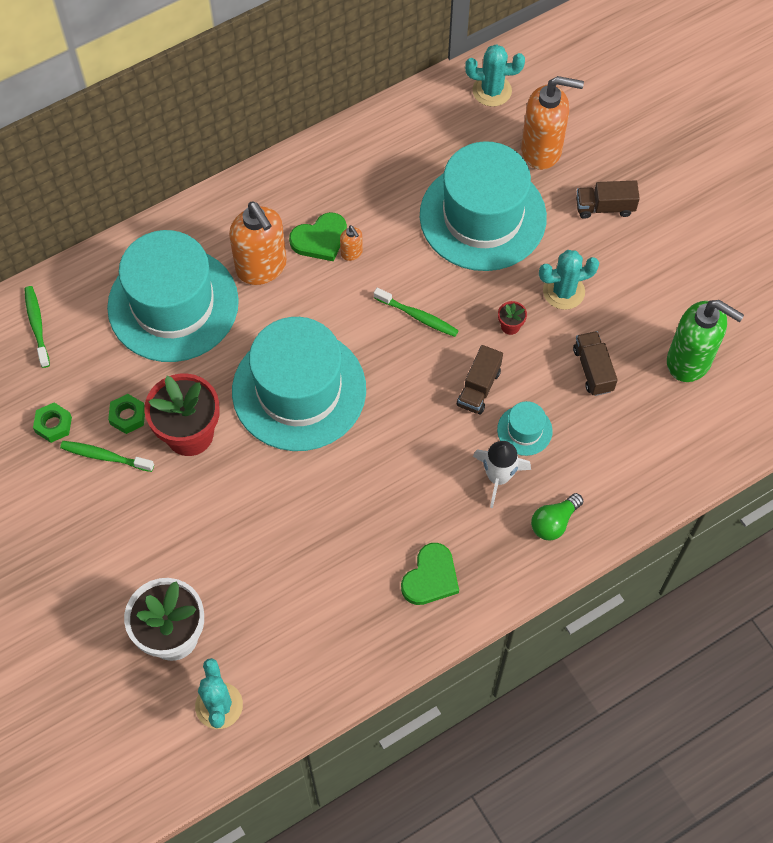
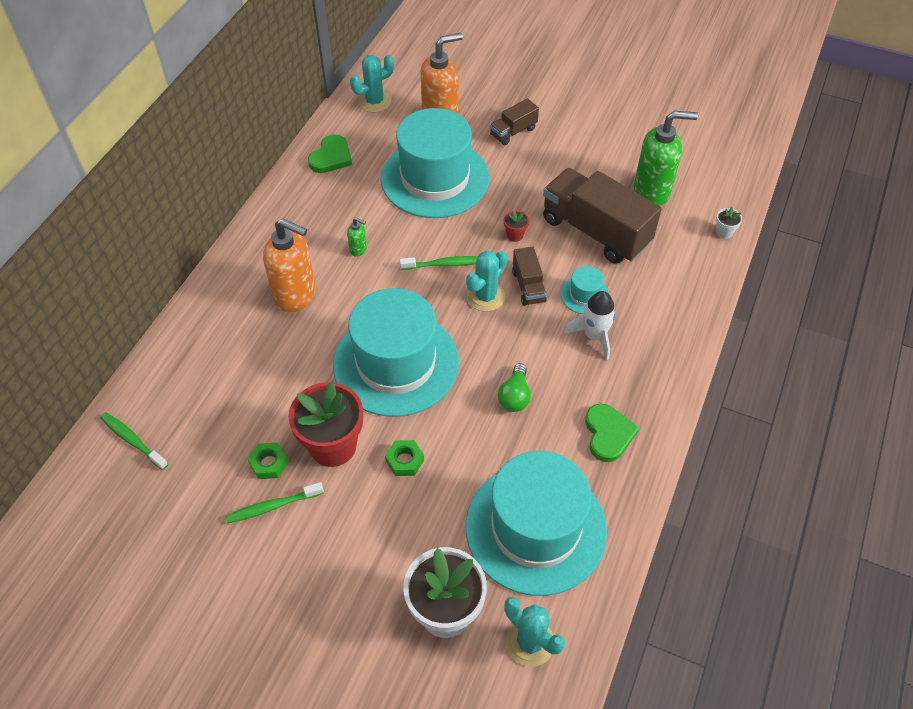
camera: 35 degrees left, 10 degrees down
green nut [33,403,72,443] -> green nut moved to [385,440,424,476]
turquoise hat [107,230,239,362] -> turquoise hat moved to [466,451,607,596]
green heart [289,212,347,261] -> green heart moved to [308,134,352,173]
orange soap dispenser [340,225,363,261] -> green soap dispenser [347,218,367,257]
green light bulb [531,493,583,540] -> green light bulb moved to [498,363,531,412]
turquoise cactus [539,250,599,310] -> turquoise cactus moved to [466,251,507,312]
brown truck [573,331,618,396] -> brown truck [543,168,661,264], size x2.08
none -> white flower pot [716,207,742,239]

